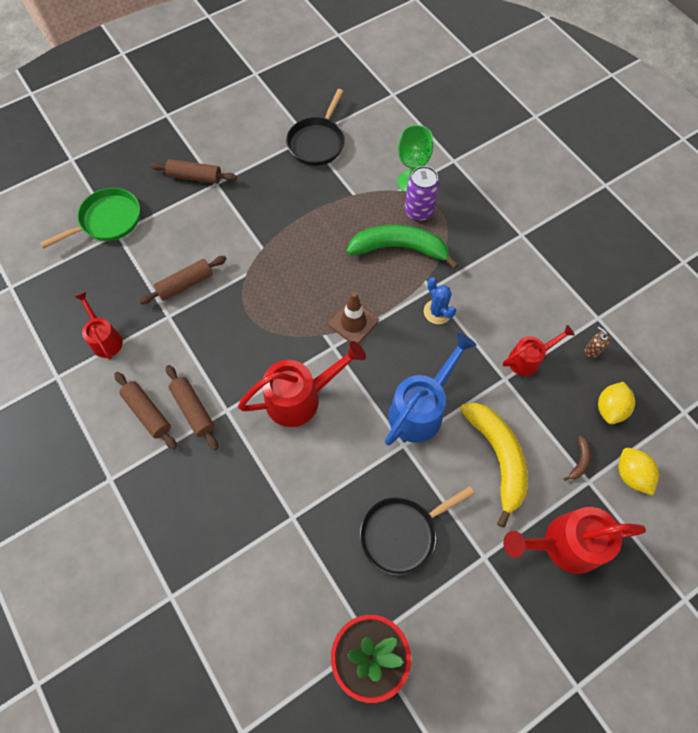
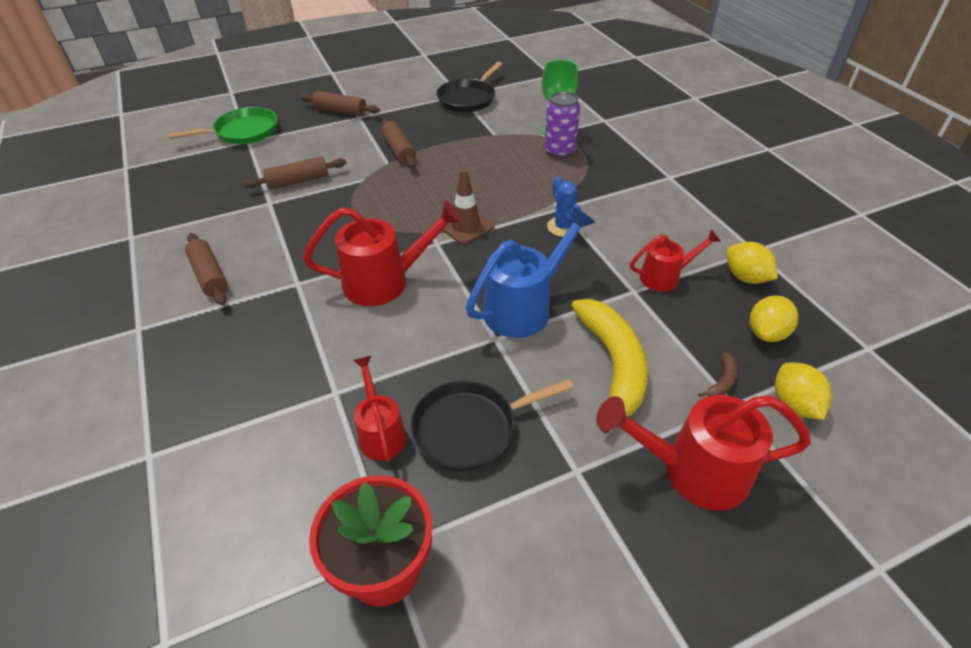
camera: 10 degrees right, 20 degrees down
red watering can [74,292,123,360] -> red watering can moved to [353,356,407,462]
brown rolling pin [166,365,218,450] -> brown rolling pin moved to [381,118,416,168]
green banana [347,225,458,269] -> none
brown soap dispenser [584,327,610,358] -> yellow lemon [727,242,778,284]

